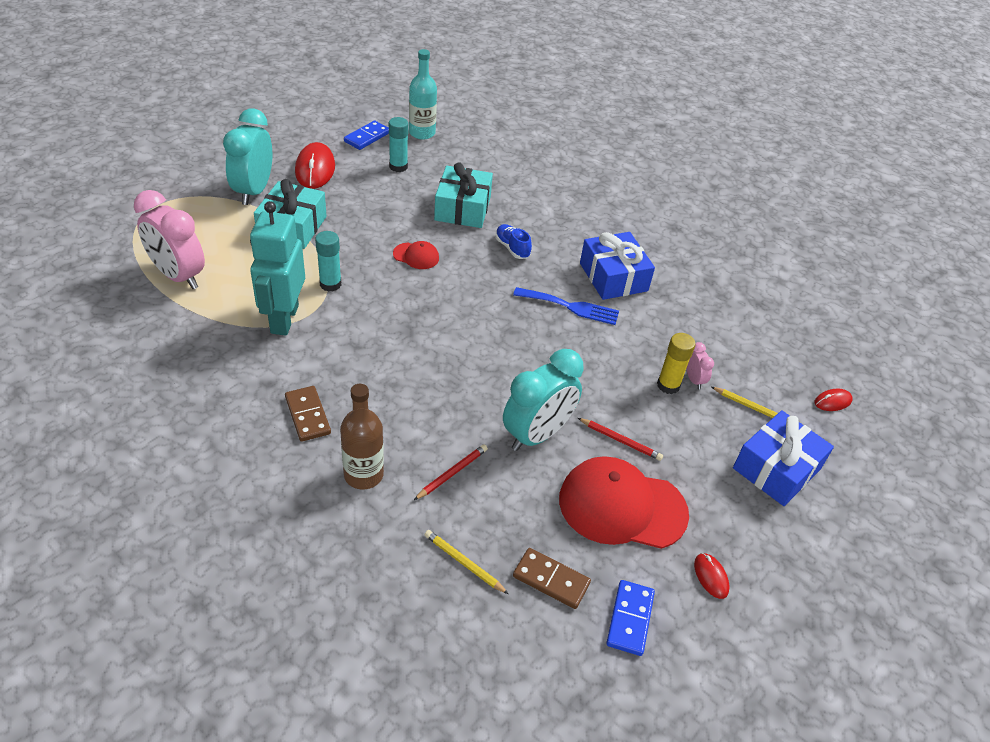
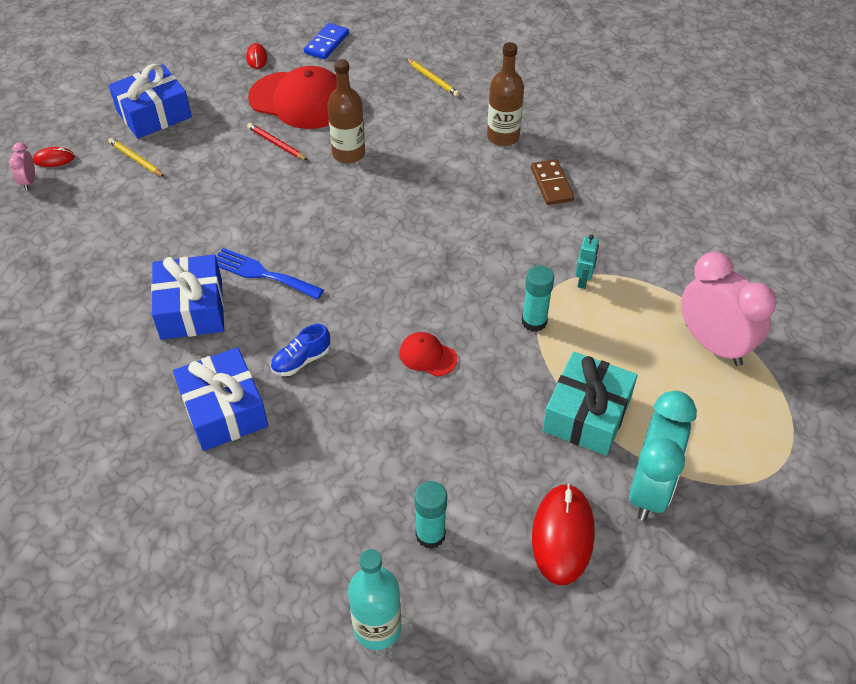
camera: 165 degrees left, 5 degrees up
turquoise robot [250,201,305,336] -> turquoise robot [575,235,599,289], size x0.42
blue domino [344,121,389,150] -> none
red pencil [414,444,488,500] -> none
turquoise gift [434,162,493,228] -> none
blue shoe [495,224,532,259] -> blue shoe turned 75 degrees clockwise [270,324,330,376]
turquoise clock [503,349,584,451] -> brown bottle [327,59,365,164]
brown domino [513,548,591,609] -> none
yellow glue stick [657,333,695,394] -> none
pink clock [686,342,714,389] -> pink clock moved to [9,142,35,190]
none -> blue gift [173,347,268,451]

